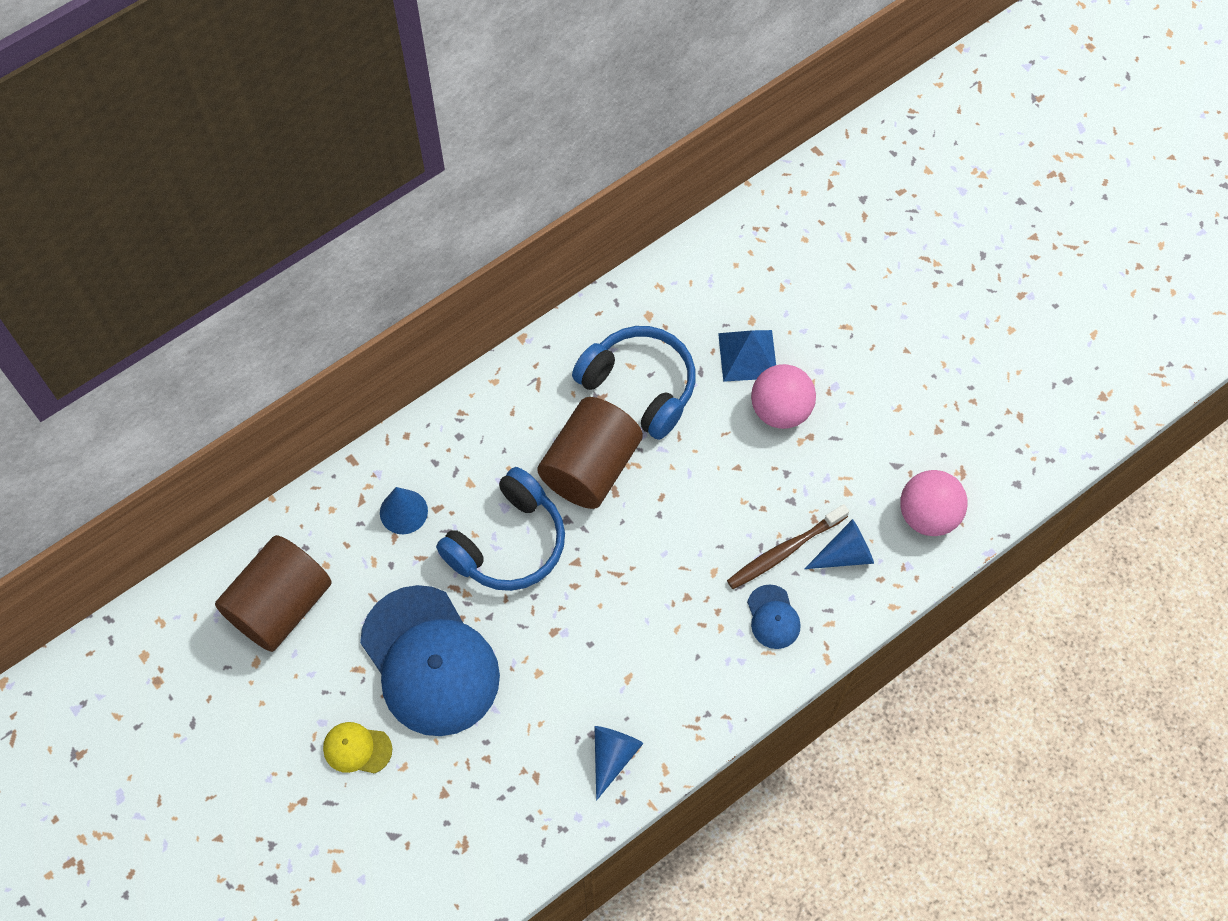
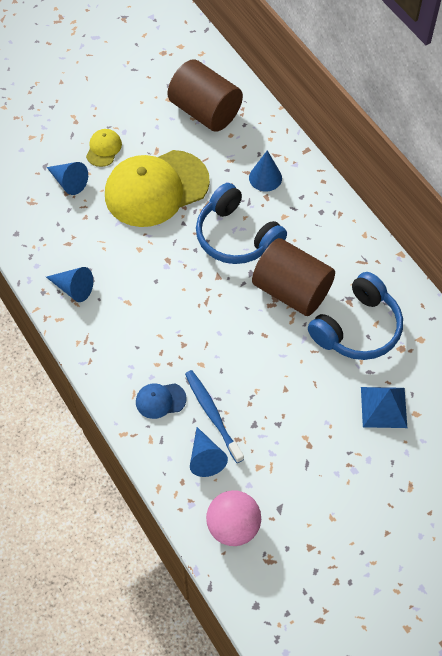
camera: 95 degrees right, 5 degrees down
blue cap [360,585,500,736] -> yellow cap [105,150,210,227]
brown toothbrush [727,504,849,589] -> blue toothbrush [185,370,244,463]
pink ball [751,364,816,429] -> none
none -> blue cone [47,162,88,195]

